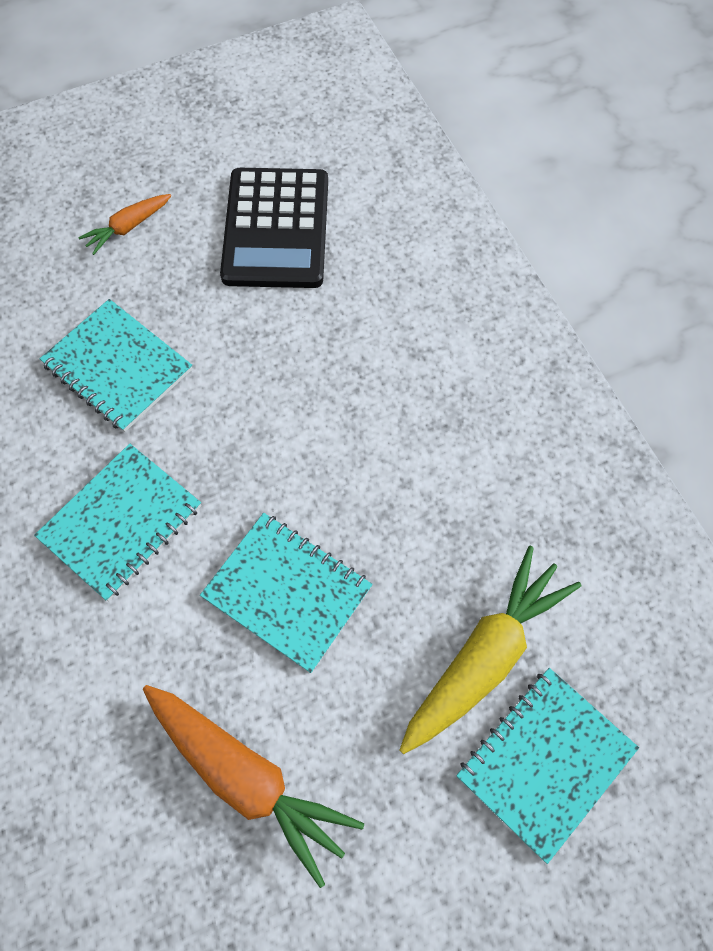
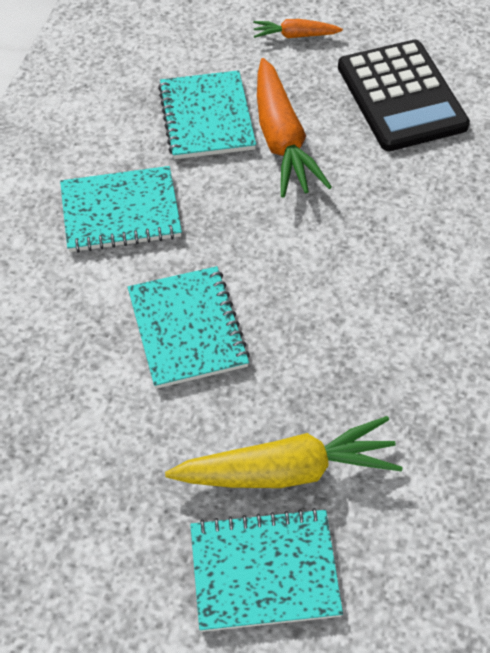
camera: 40 degrees right, 10 degrees down
orange carrot [143,685,364,888] -> orange carrot moved to [257,58,332,198]
black calculator [220,168,328,288] -> black calculator turned 60 degrees counterclockwise [338,40,470,151]

